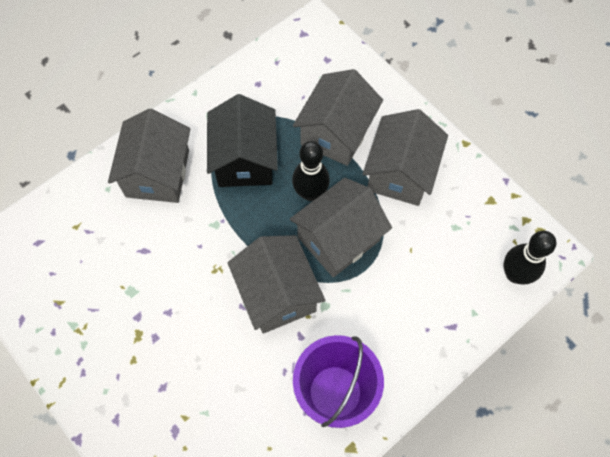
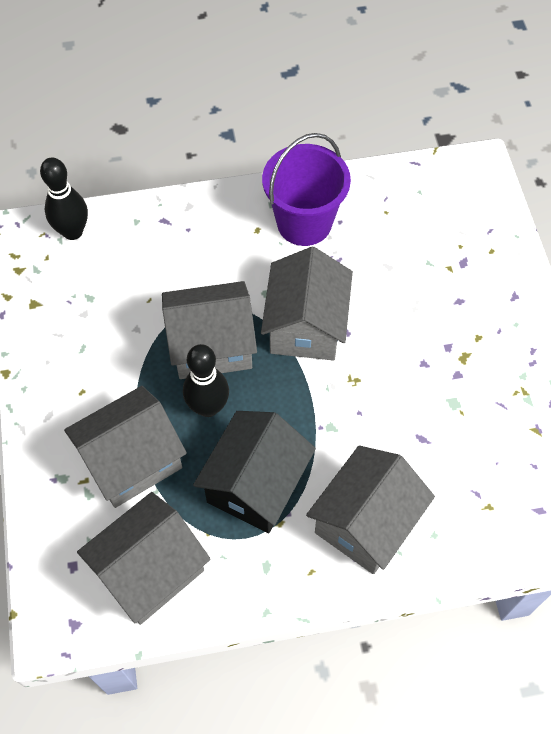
camera: 150 degrees left, 5 degrees down
grey house [363,109,448,206] -> grey house moved to [77,492,211,625]

